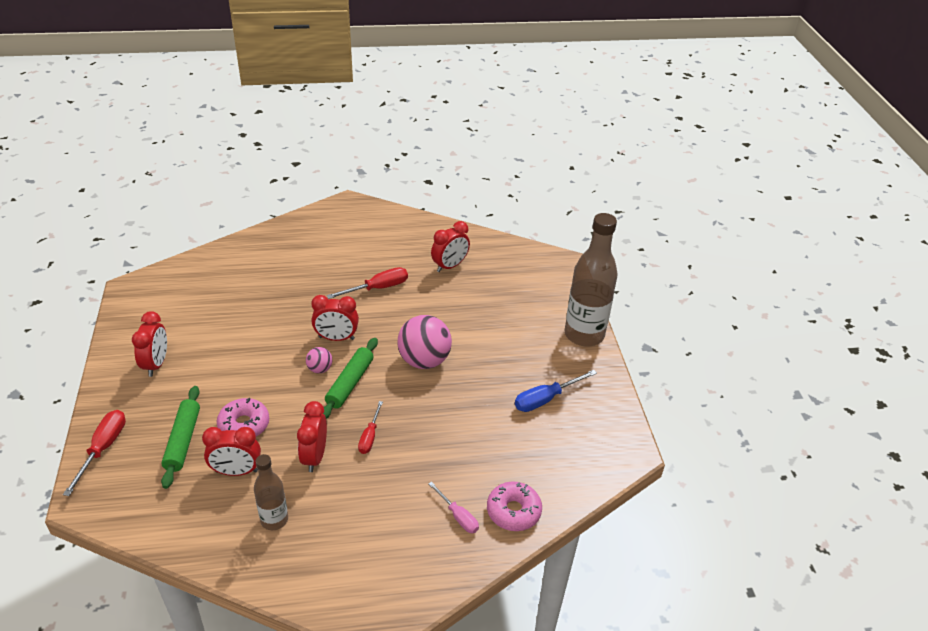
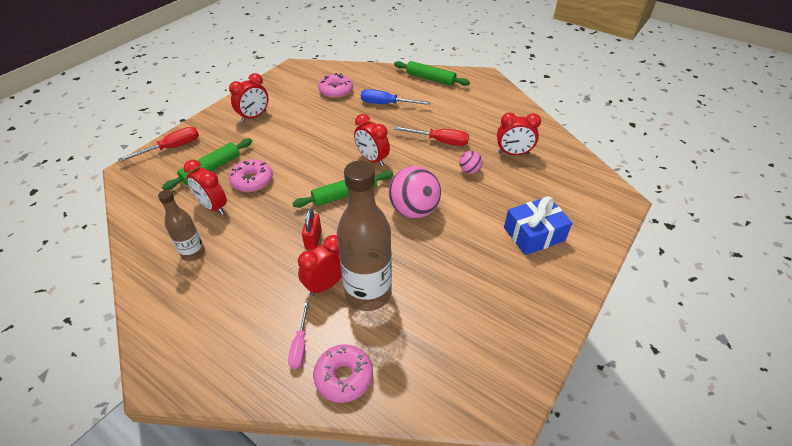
camera: 45 degrees right, 5 degrees up
red clock [297,401,327,472] -> red clock moved to [298,235,342,296]
pink ball [306,347,332,373] -> pink ball moved to [459,151,483,174]
red screwdriver [358,401,383,454] -> red padlock [302,208,322,250]
blue screwdriver [515,370,597,412] -> blue screwdriver moved to [361,89,431,105]
brown bottle [564,213,618,346] -> brown bottle moved to [337,160,392,311]
none -> pink donut [318,73,353,98]
none -> green rolling pin [394,61,470,86]
none -> blue gift [504,196,572,255]

